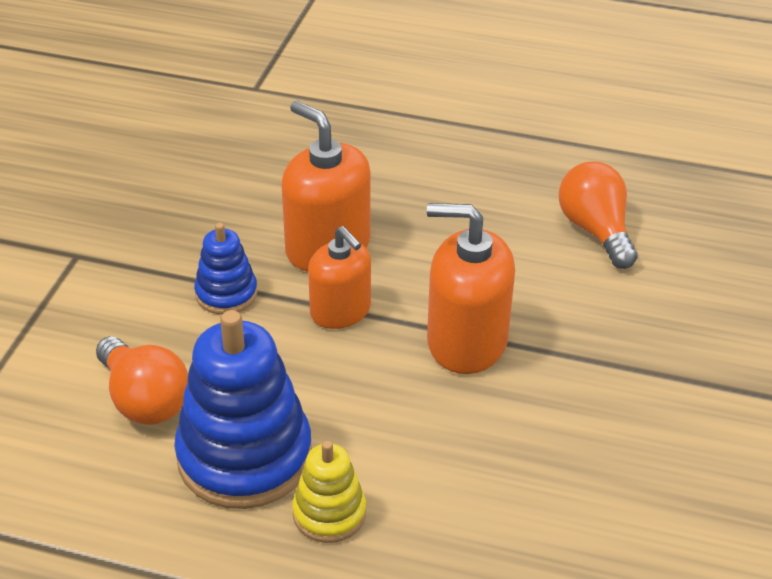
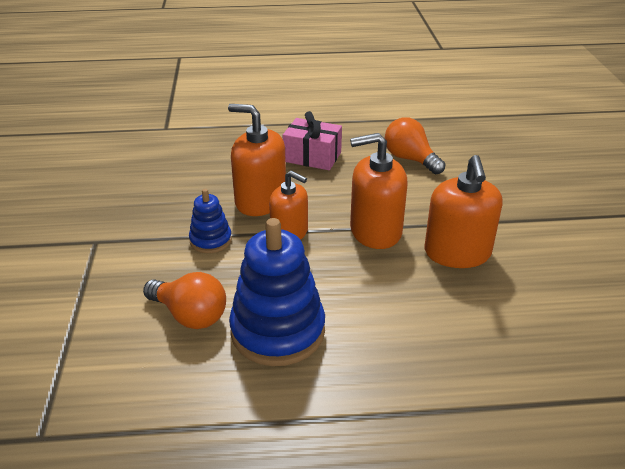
camera: 20 degrees left, 5 degrees down
yellow stacking toy [292,441,366,543] -> none
none -> pink gift [283,111,342,170]
none -> orange soap dispenser [425,155,503,268]

